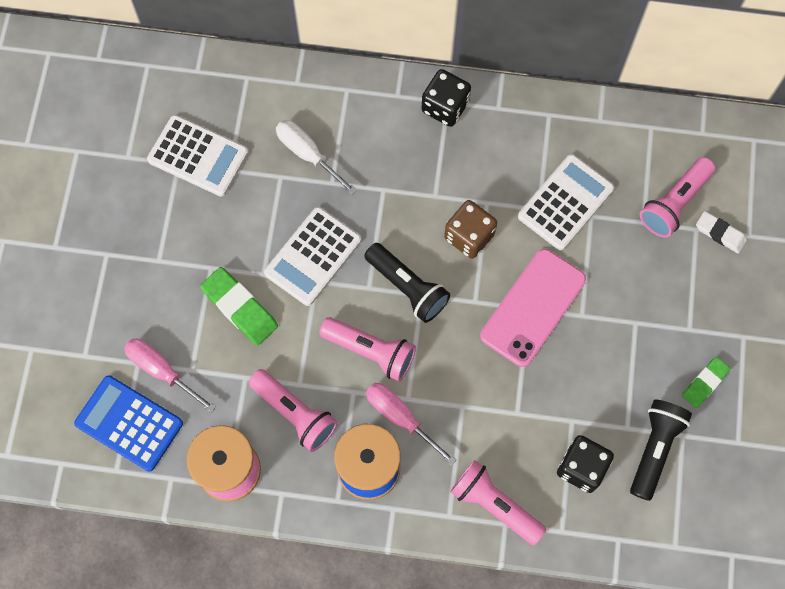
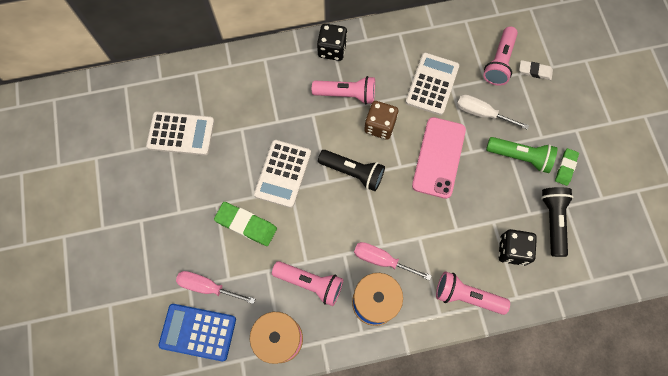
camera: 20 degrees left, 0 degrees up
white screwdriver [276,120,357,195] -> white screwdriver moved to [457,95,529,130]
pink flashlight [319,317,416,381] -> pink flashlight moved to [312,76,375,104]
none -> green flashlight [486,137,557,173]

